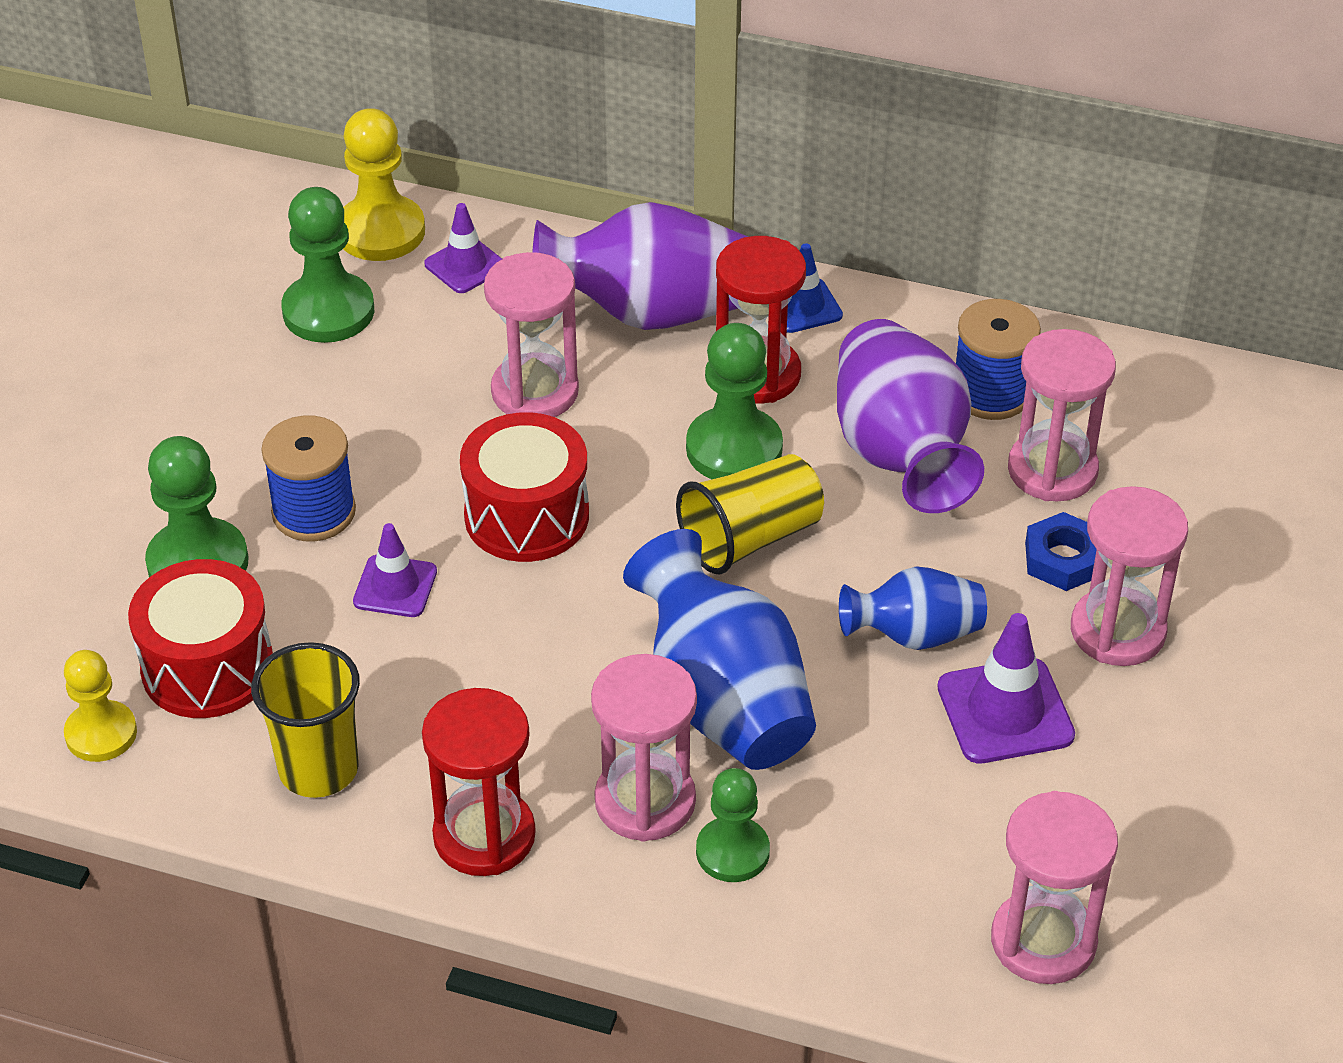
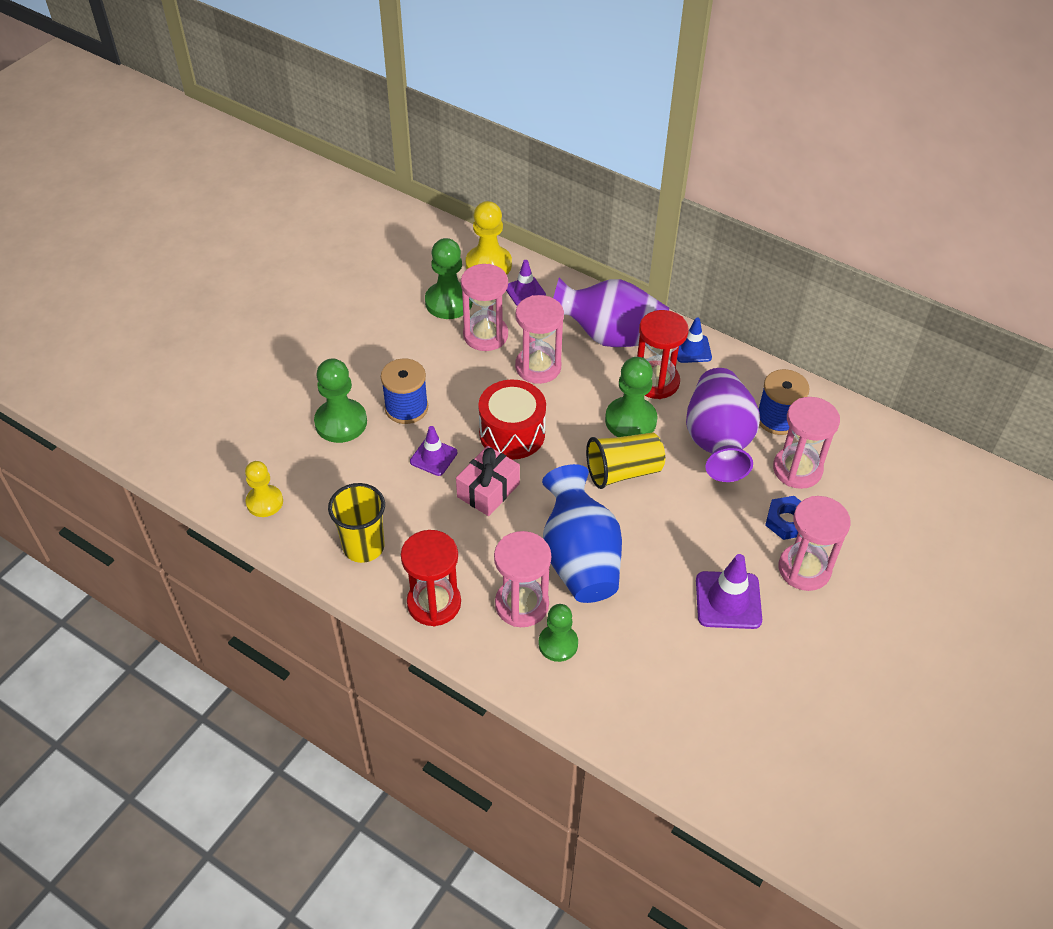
camera: 15 degrees right, 5 degrees up
red drum [128,559,273,718] -> none
blue vase [839,566,987,650] -> none
pink hourglass [991,791,1118,984] -> pink hourglass moved to [461,264,508,351]
none -> pink gift [456,446,520,516]

